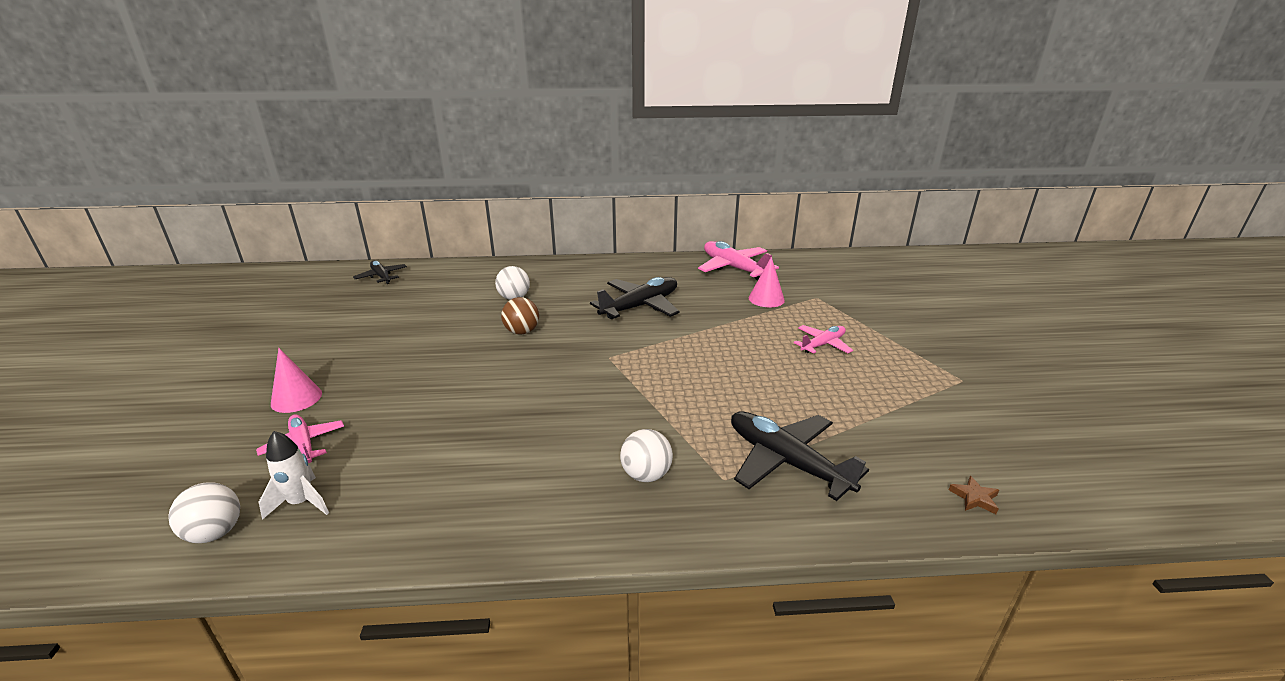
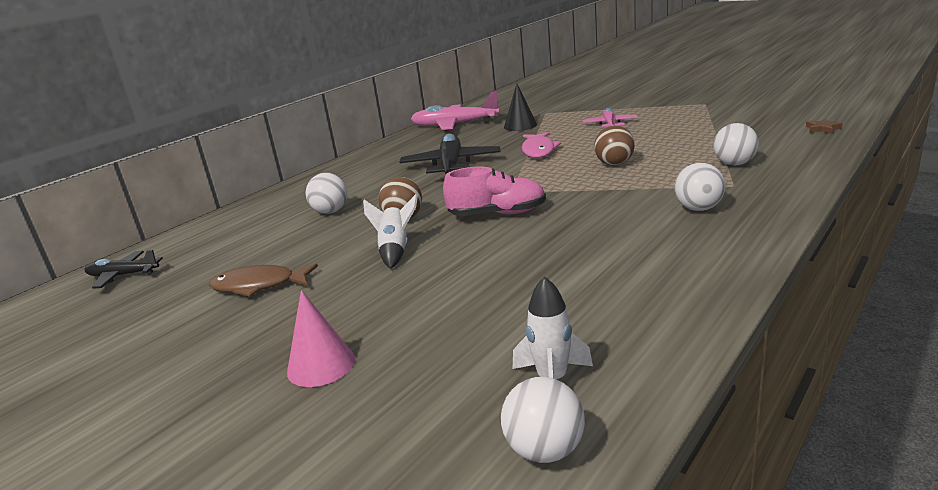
camera: 45 degrees left, 5 degrees down
pink plane [256,414,344,463] -> none
black plane [731,411,869,501] -> white ball [713,123,759,166]
pink cone [749,257,785,307] -> black cone [504,83,537,131]
none -> brown fish [209,264,318,297]
none -> white rocket [363,194,418,269]
none -> pink shoe [443,167,546,216]
none -> pink fish [522,132,561,158]
none -> brown ball [594,126,635,166]

